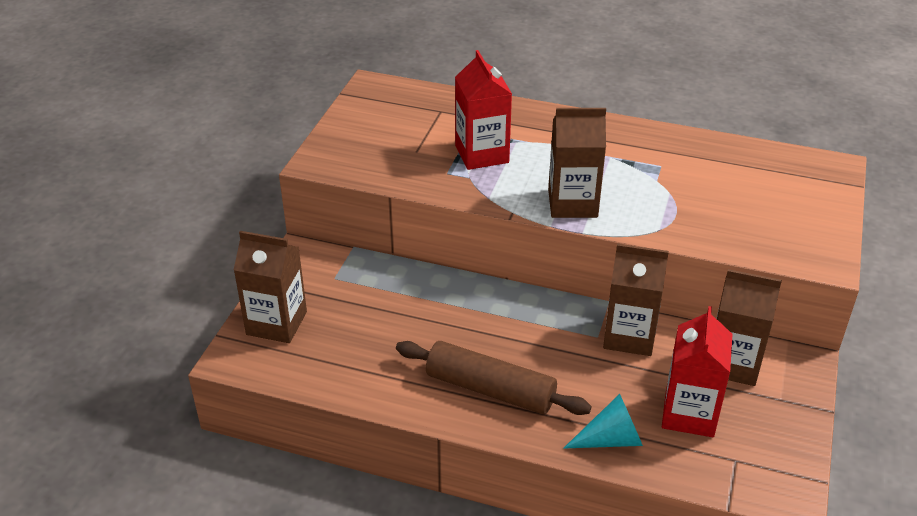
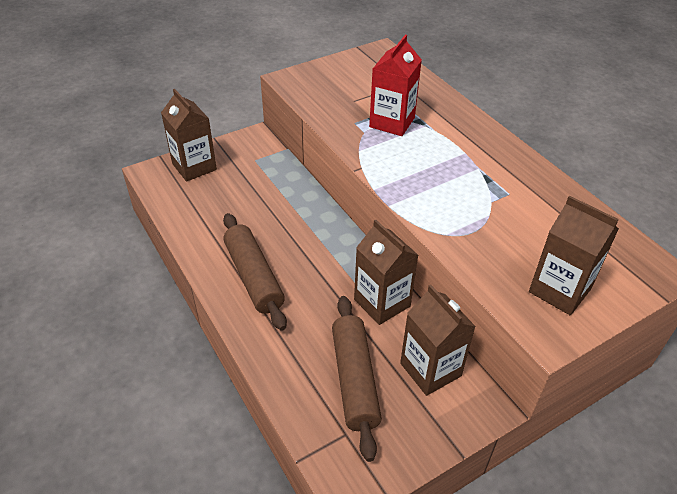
camera: 40 degrees right, 5 degrees up
brown carton [548,108,606,218] -> brown carton moved to [529,196,619,315]
turquoise cone [564,394,643,449] -> none
red carton [662,306,733,437] -> brown rolling pin [332,296,382,462]

